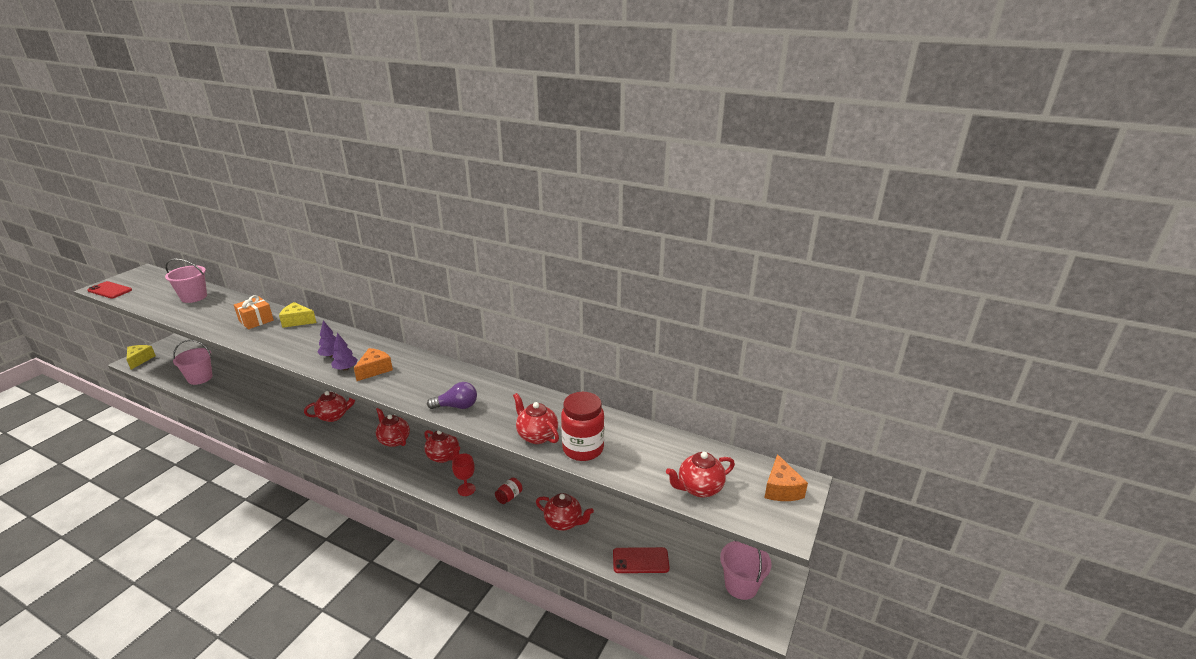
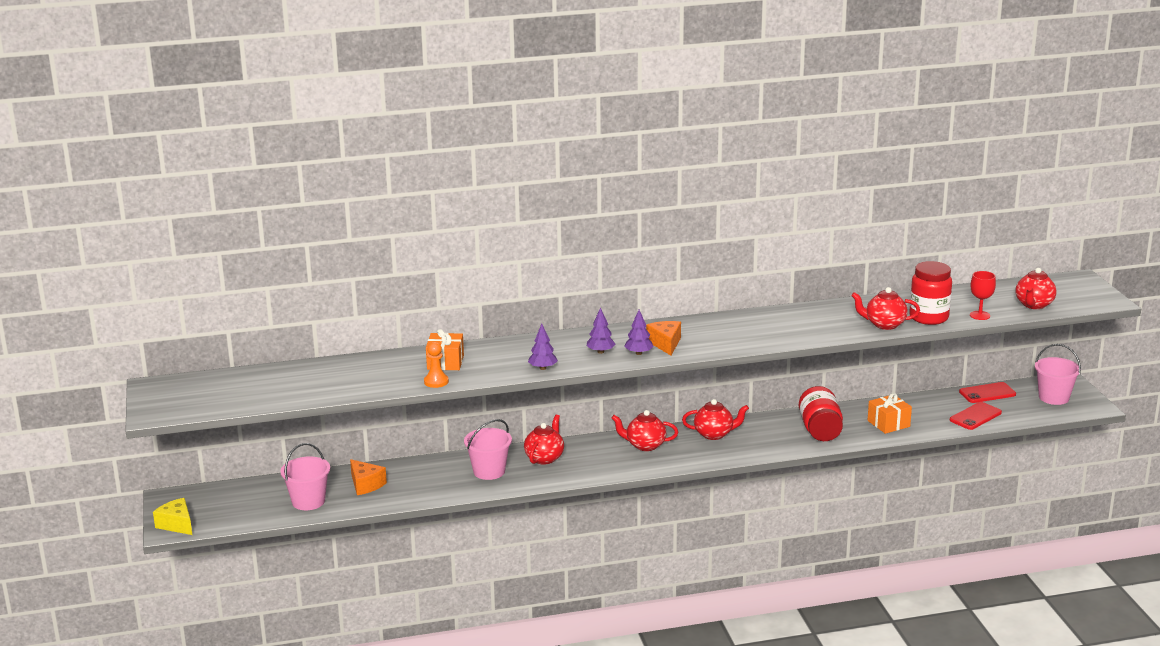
camera: 40 degrees left, 5 degrees down
red phone [87,281,132,299] -> red phone moved to [959,382,1016,403]
pink bucket [165,258,207,303] -> pink bucket moved to [464,419,512,480]
yellow cheese [279,302,317,328] -> none
purple light bulb [427,382,477,409] -> none
red goblet [452,453,476,496] -> red goblet moved to [970,271,996,320]
red jar [495,478,522,504] -> red jar [799,386,843,441], size x2.03
red teapot [536,493,594,531] -> orange gift [867,393,912,434]
orange cheese [764,454,808,501] -> orange cheese moved to [350,459,387,495]
none -> orange pawn [424,342,449,388]
none -> purple tree [528,324,558,370]

